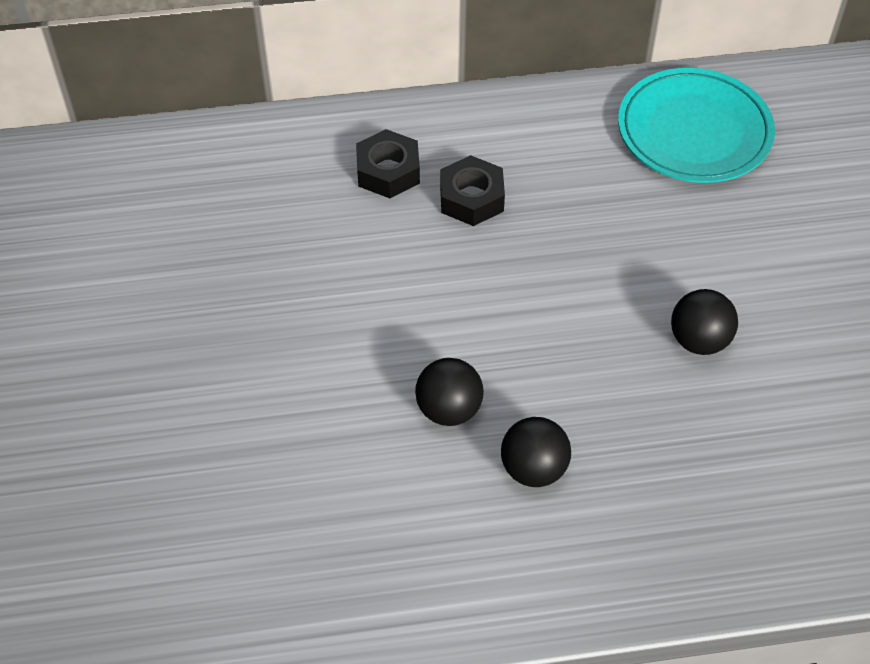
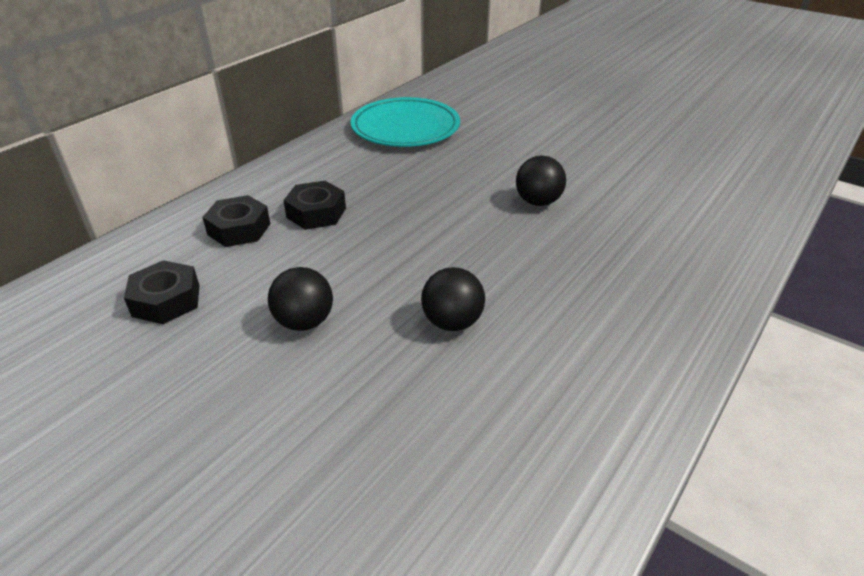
camera: 45 degrees left, 15 degrees down
black ball [501,417,571,487] -> black ball moved to [268,267,333,331]
none -> black nut [124,260,199,324]

